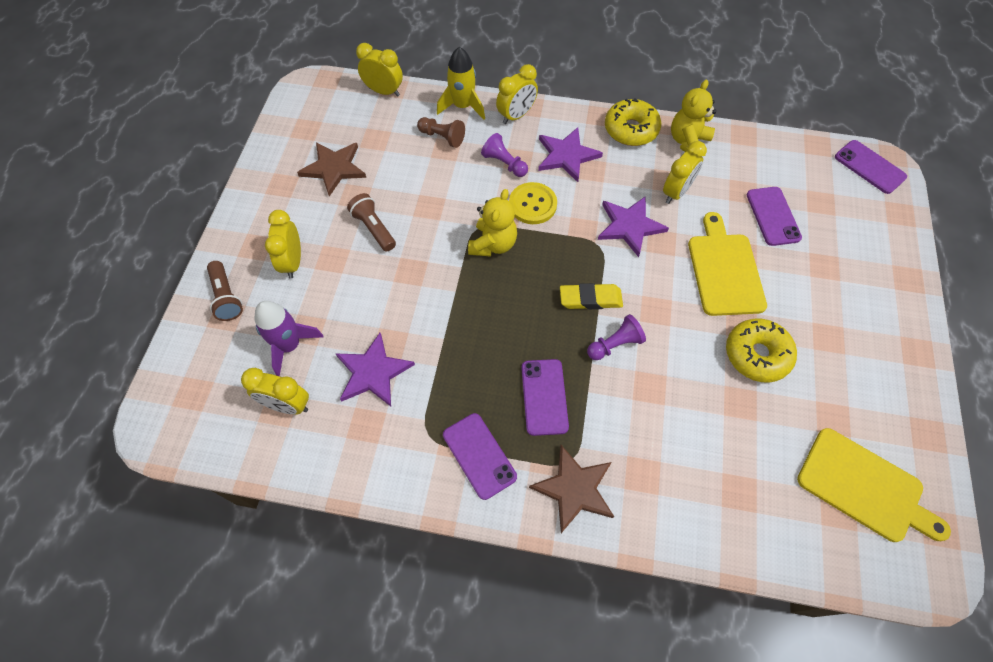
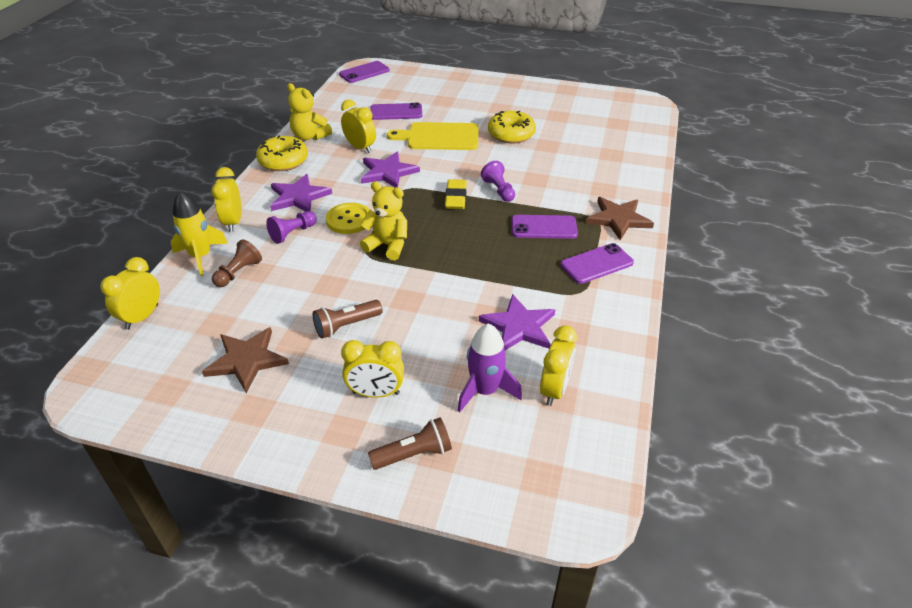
camera: 85 degrees left, 20 degrees down
yellow clock [496,64,538,124] -> yellow clock turned 150 degrees counterclockwise [211,167,241,232]
yellow cutting board [797,428,951,542] -> none

